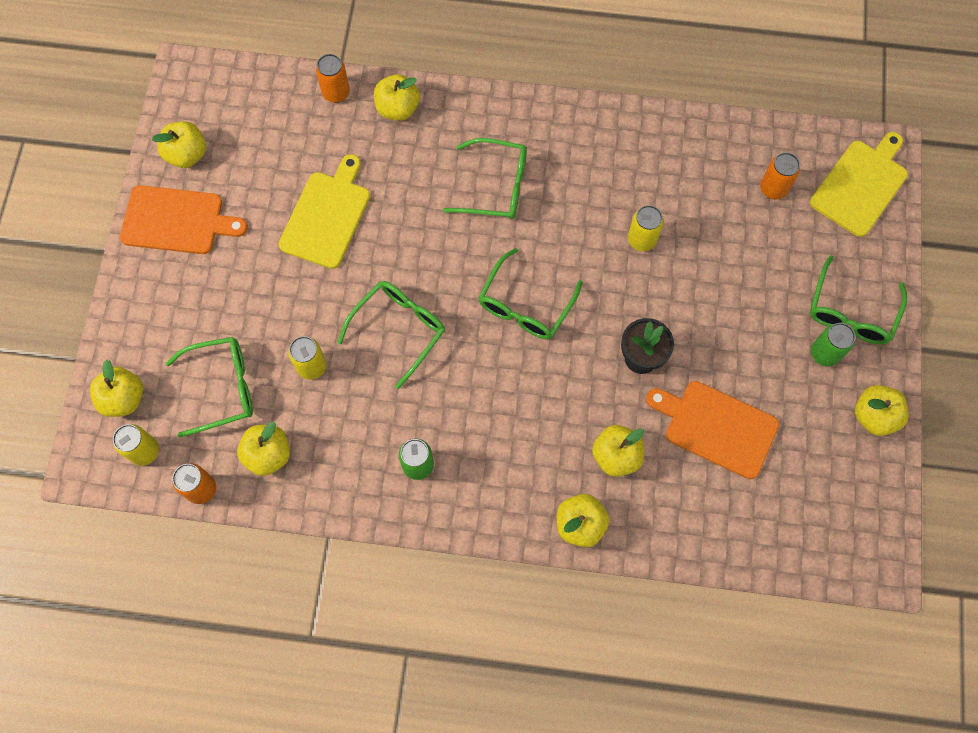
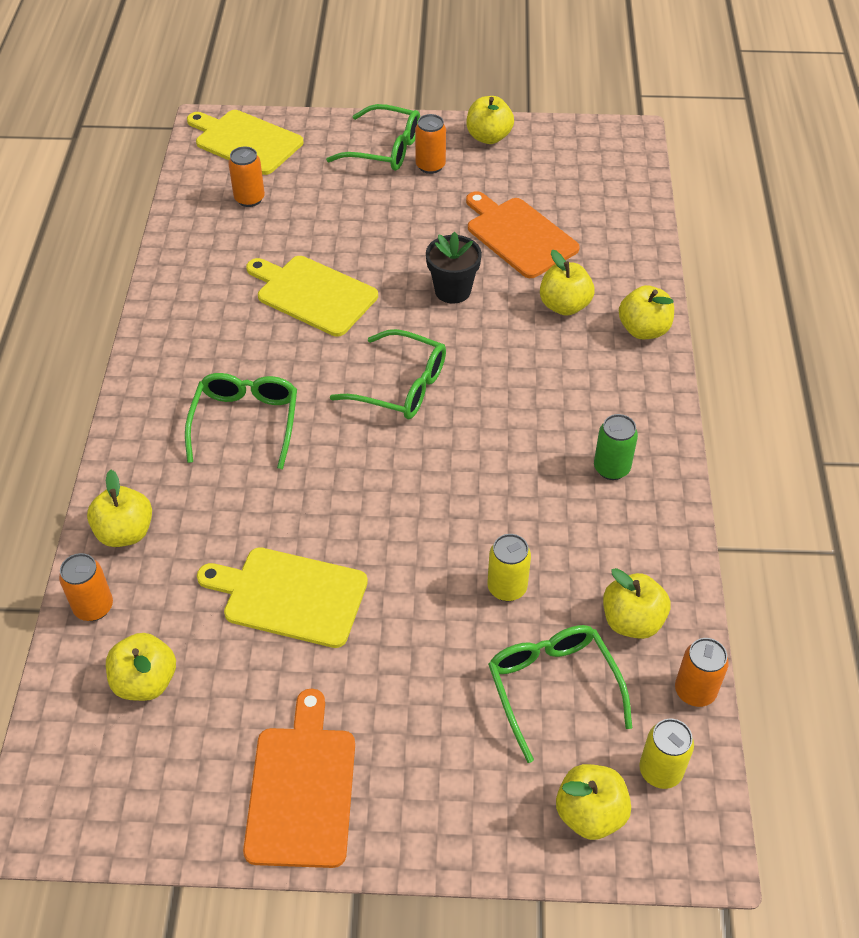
camera: 95 degrees left, 20 degrees down
yellow apple [152,121,206,168] -> yellow apple moved to [106,633,176,701]
green glasses [337,281,445,389] -> none
yellow can [628,205,664,251] -> yellow cutting board [246,256,378,337]
orange cutting board [646,381,779,479] -> orange cutting board turned 120 degrees clockwise [466,191,580,278]
green can [811,323,855,366] -> orange can [415,114,446,174]

